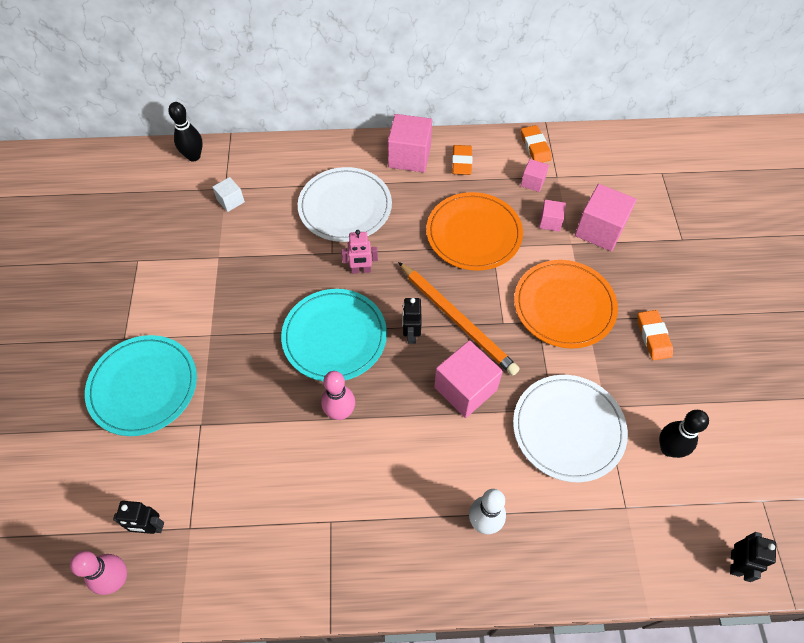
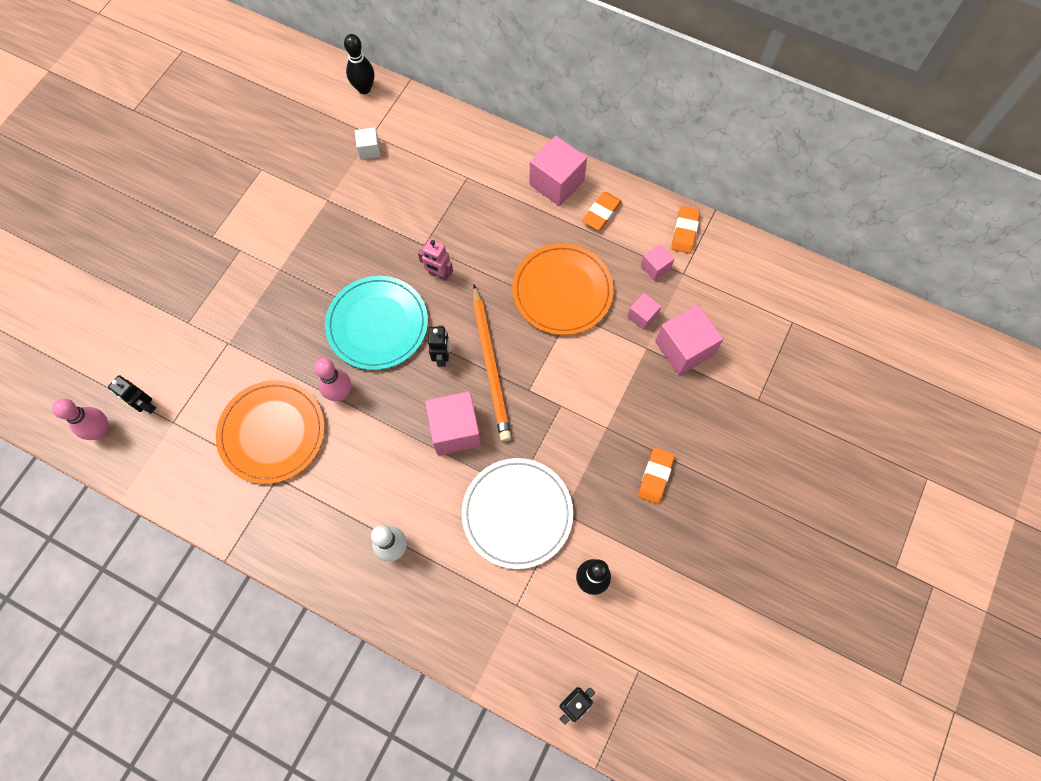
camera: 30 degrees right, 10 degrees up
turquoise plate [85,335,197,436] -> none
white plate [298,167,392,242] -> none
black robot [403,298,421,344] -> black robot turned 150 degrees clockwise [428,325,449,367]
orange plate [514,260,618,348] -> orange plate moved to [216,380,325,484]

